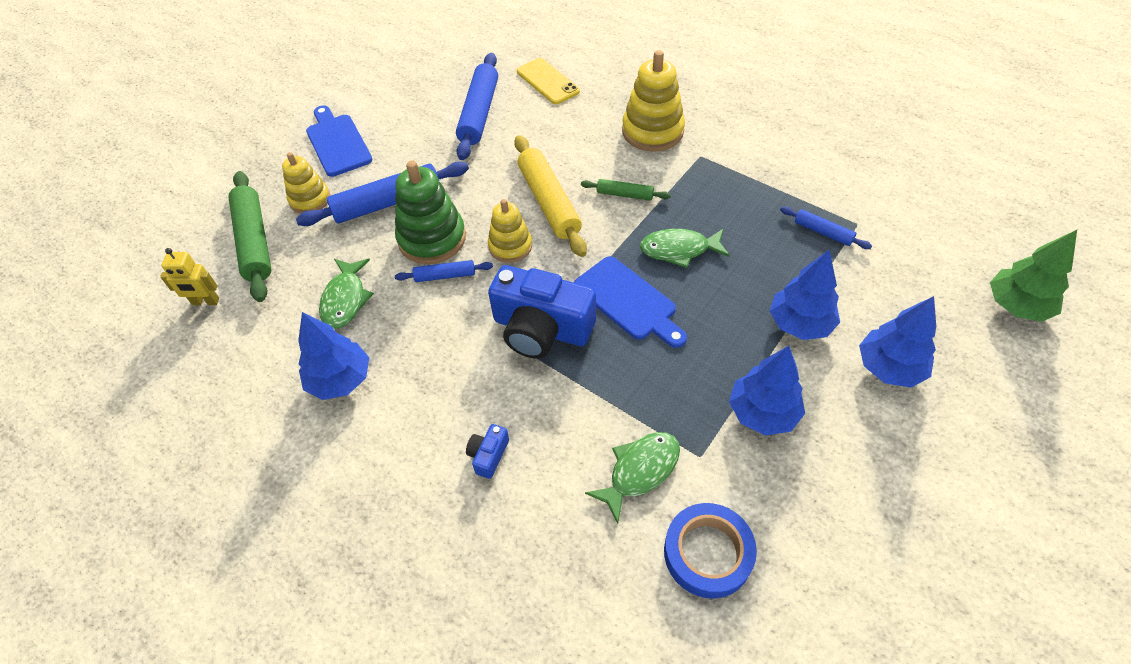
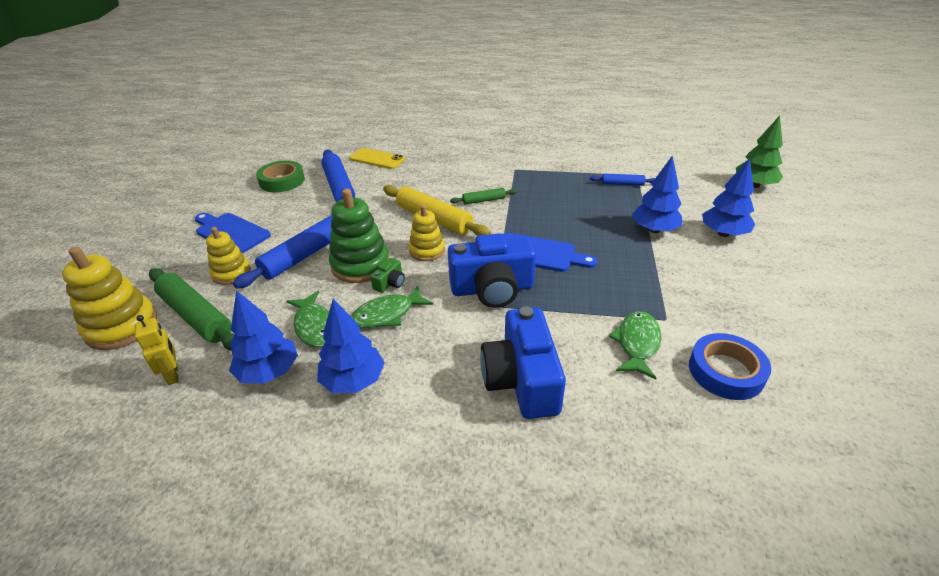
camera: 30 degrees left, 15 degrees down
yellow robot [160,248,219,305] -> yellow robot turned 90 degrees counterclockwise [135,315,179,385]
blue rolling pin [395,260,493,282] -> green camera [370,258,405,293]
blue camera [466,424,509,479] -> blue camera [480,306,566,419], size x2.35
yellow stacking toy [622,50,685,152] -> yellow stacking toy moved to [62,247,157,350]
green fish [640,229,730,268] -> green fish moved to [351,286,433,328]
blue tree [729,346,805,436] -> blue tree moved to [229,290,298,384]
none -> green tape [256,161,305,192]

